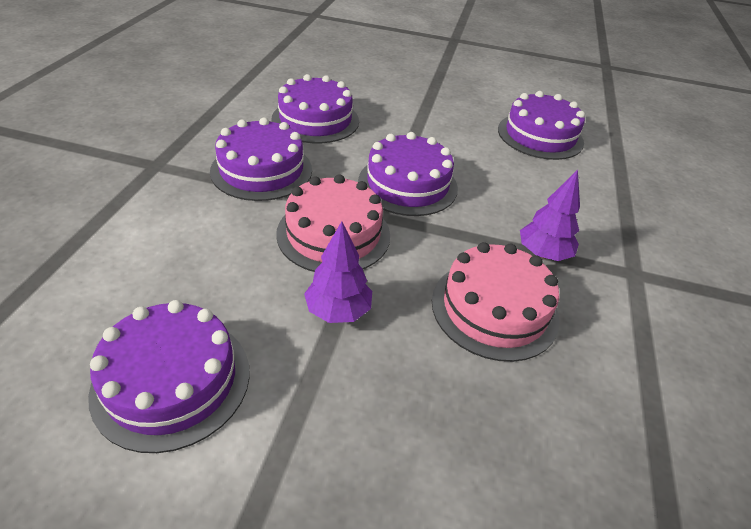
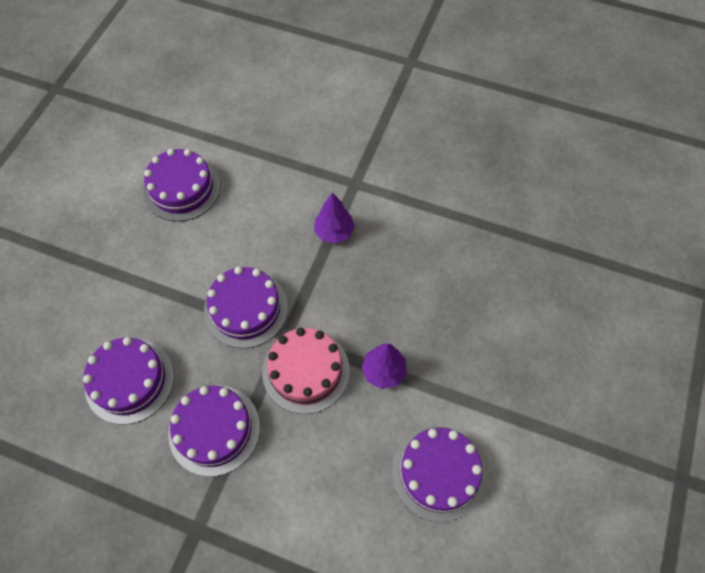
camera: 80 degrees left, 20 degrees up
pink cake [432,242,559,362] -> none

